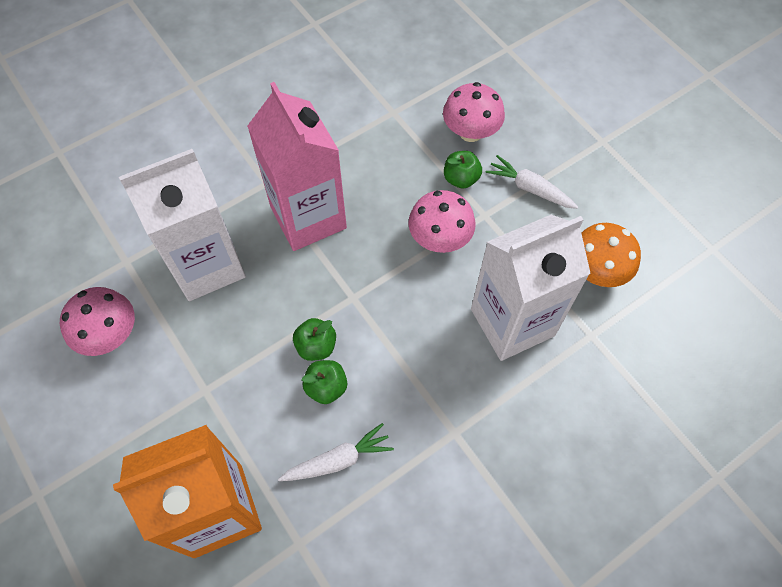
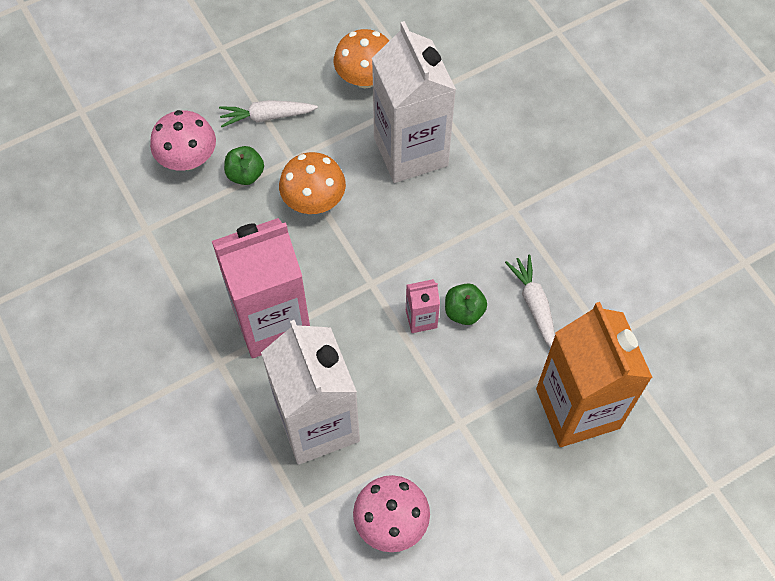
camera: 85 degrees left, 0 degrees up
green apple [293,318,336,361] -> pink carton [406,279,440,333]
pink mushroom [408,190,476,253] -> orange mushroom [279,152,346,214]
white carrot [486,155,578,209] -> white carrot turned 45 degrees clockwise [219,100,318,127]

